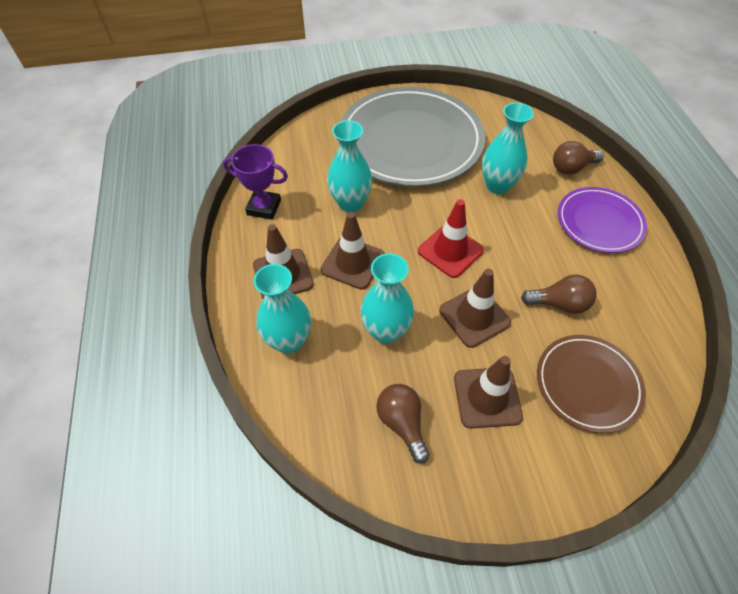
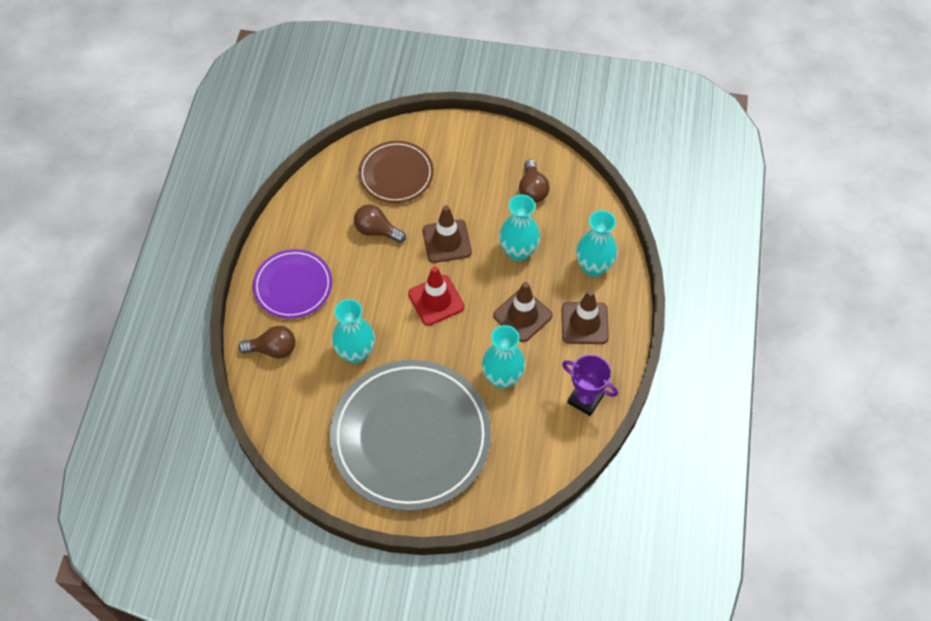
camera: 160 degrees left, 5 degrees up
brown traffic cone [454,356,523,429] -> none

